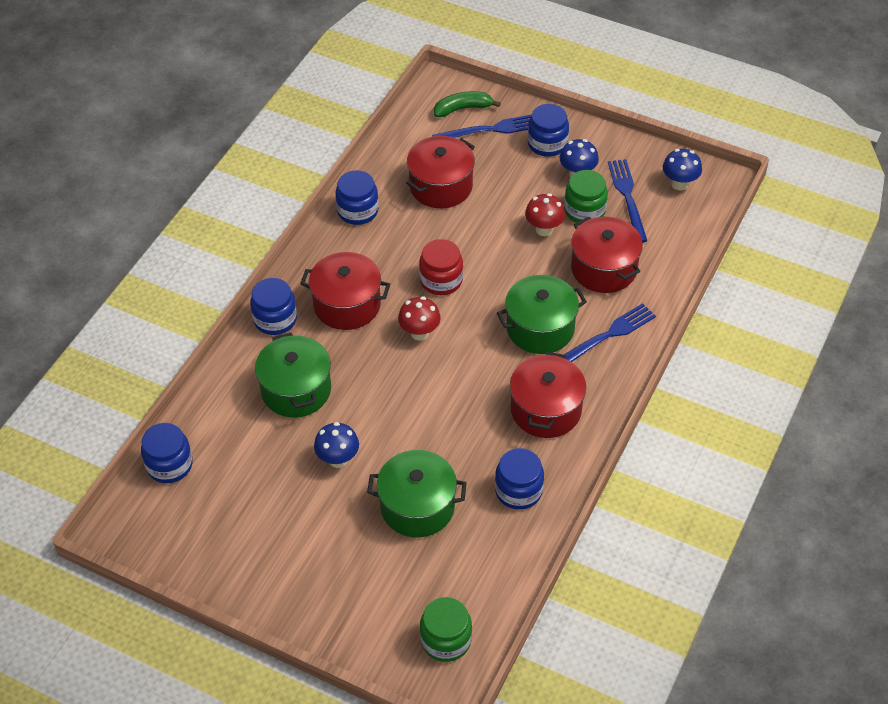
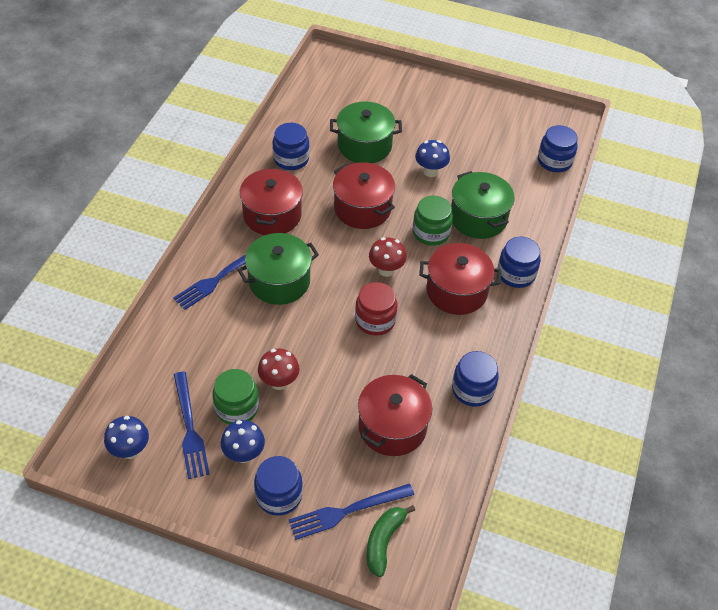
camera: 170 degrees right, 0 degrees up
green jar [420,597,472,662] -> green jar moved to [412,196,453,246]
green banana [434,91,501,117] -> green banana turned 135 degrees clockwise [367,505,415,577]
red pot [571,216,643,293] -> red pot moved to [333,162,395,229]

